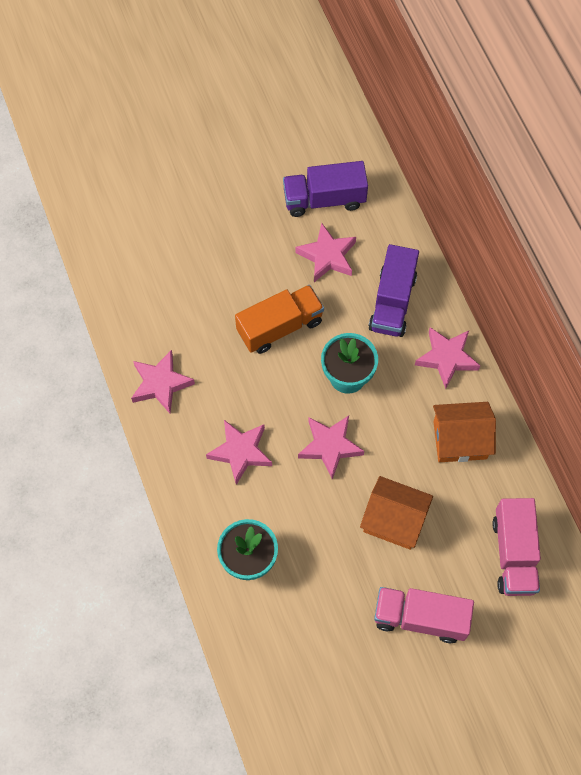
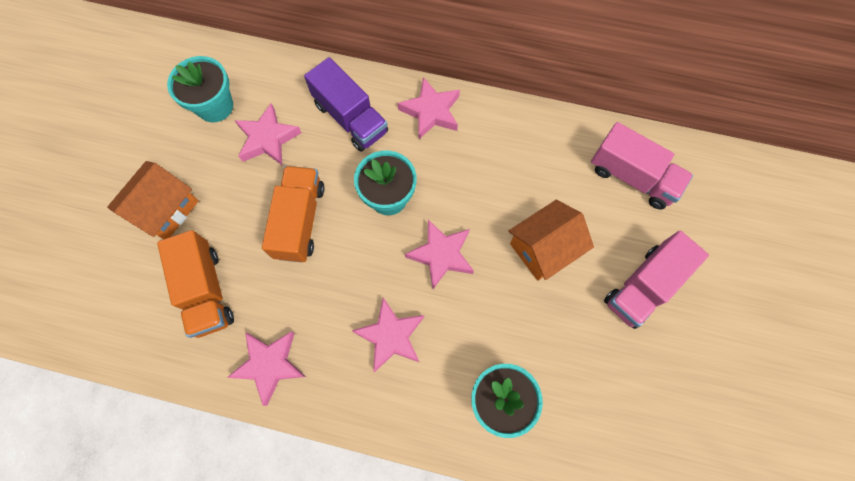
camera: 55 degrees left, 5 degrees up
purple truck [283,161,368,217] -> turquoise flower pot [167,56,233,122]
orange house [433,402,496,462] -> orange house moved to [107,161,199,239]
none -> orange truck [157,230,234,338]

